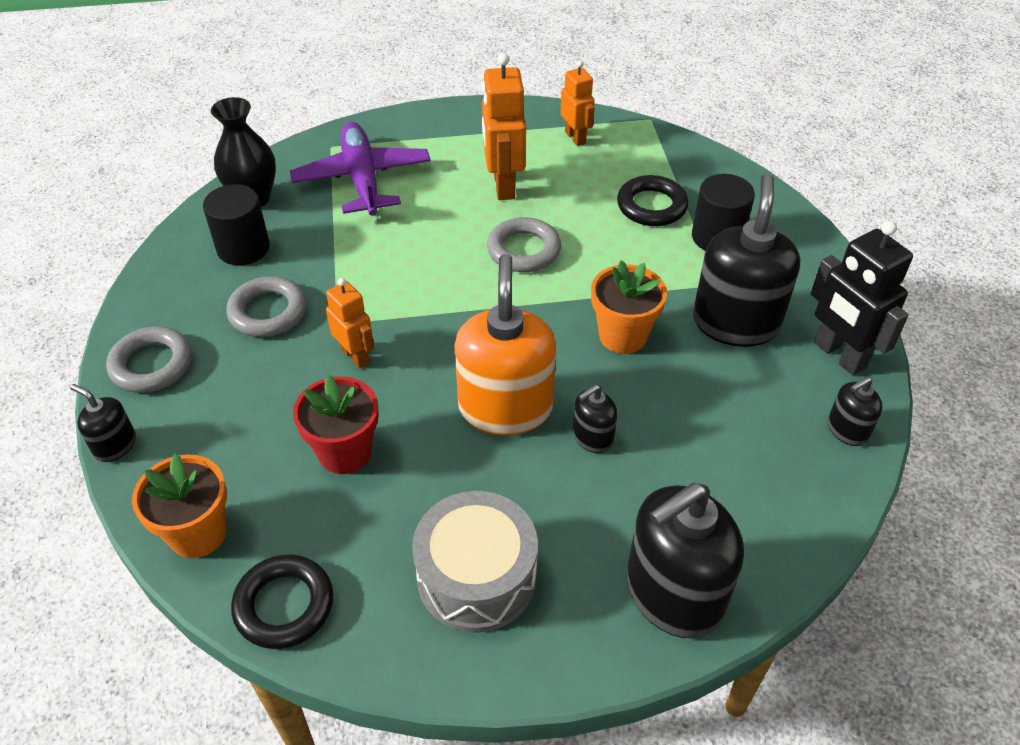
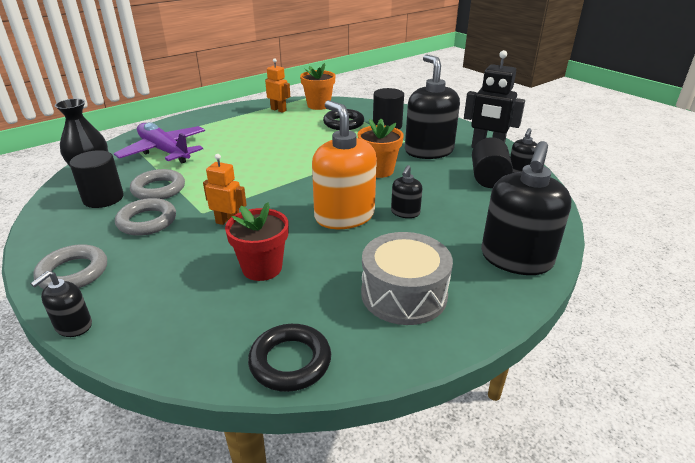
camera: 30 degrees left, 15 degrees down
black soap dispenser [70,384,136,462] -> black soap dispenser turned 60 degrees counterclockwise [31,271,92,337]
orange flower pot [132,453,227,558] -> orange flower pot moved to [300,63,336,110]
orange robot [482,53,526,200] -> none
grey ring [487,217,561,272] -> grey ring moved to [130,169,185,199]
none -> black cylinder [472,137,513,188]

